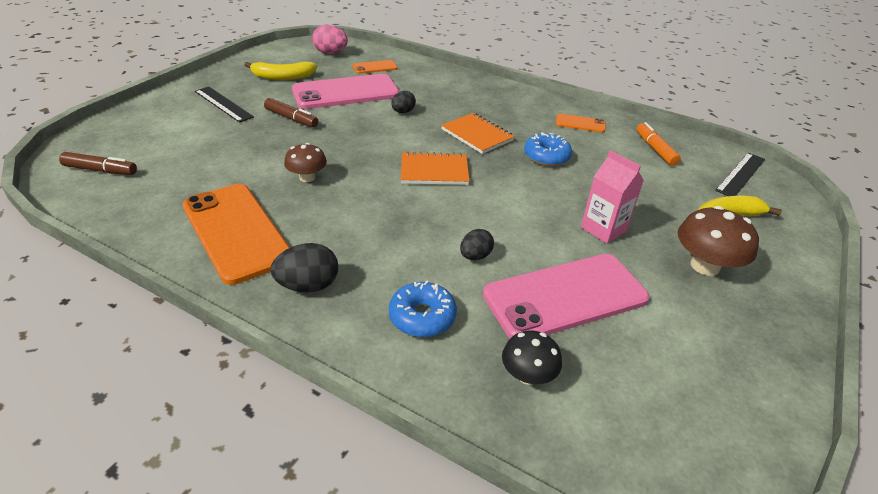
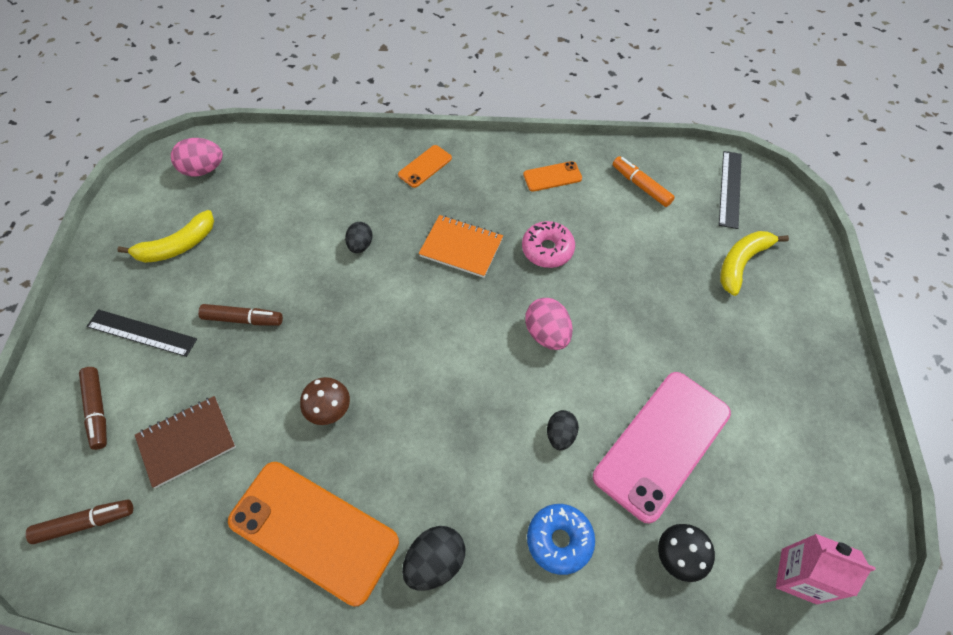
camera: 25 degrees left, 20 degrees up
pink phone [292,74,399,109] -> none
orange phone [353,60,398,74] -> orange phone moved to [398,145,452,188]
orange notebook [401,151,470,185] -> none
blue donut [524,132,572,166] -> pink donut [522,221,575,268]
pink carton [581,150,644,244] -> pink carton moved to [776,534,876,604]
brown mushroom [678,206,759,276] -> none
none -> brown marker [79,367,107,450]
none -> brown notebook [135,396,236,488]
none -> pink egg [525,298,573,350]

